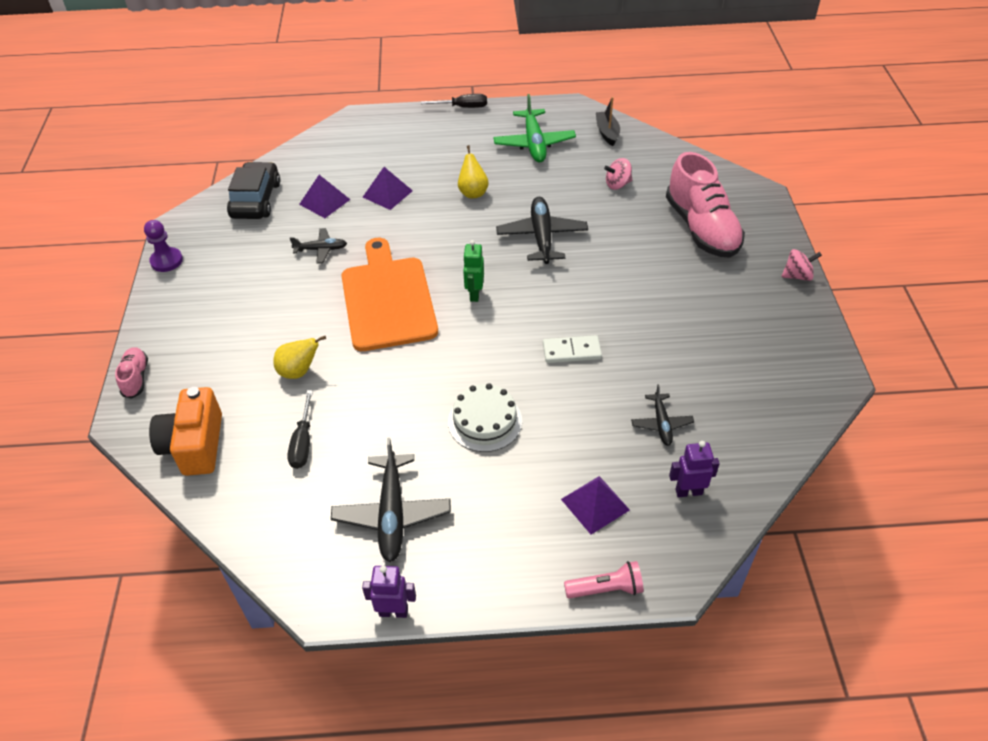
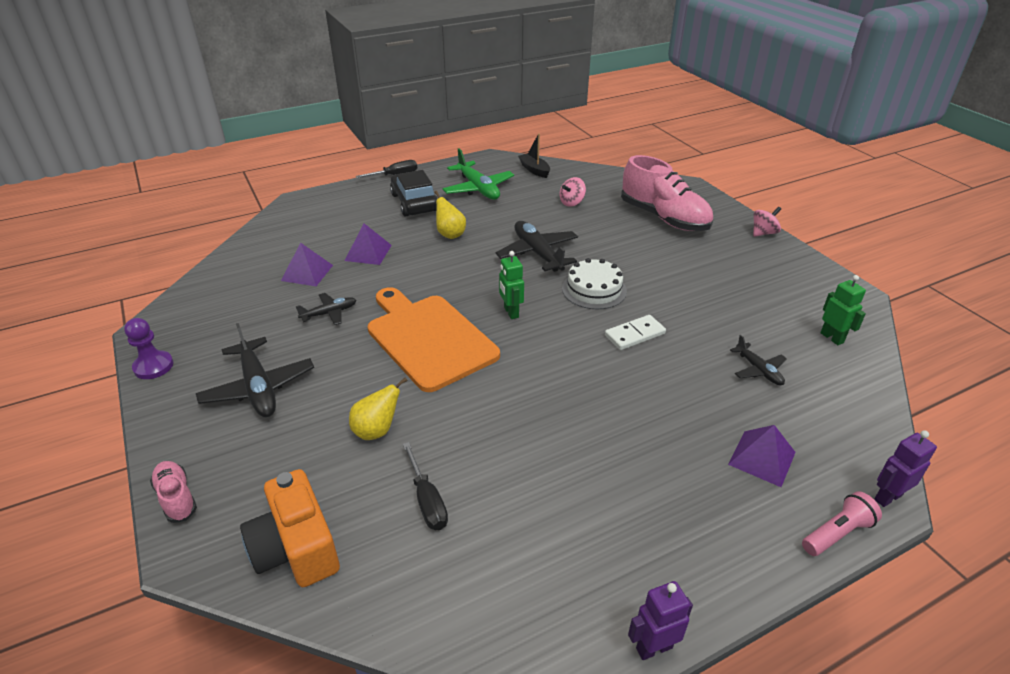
camera: 25 degrees left, 10 degrees down
black car [227,162,280,219] -> black car moved to [390,170,438,217]
black plane [331,438,451,562] -> black plane moved to [196,323,314,417]
white cake [448,383,522,452] -> white cake moved to [562,258,627,309]
purple robot [669,441,720,497] -> purple robot moved to [874,430,937,507]
none -> green robot [820,275,866,345]

